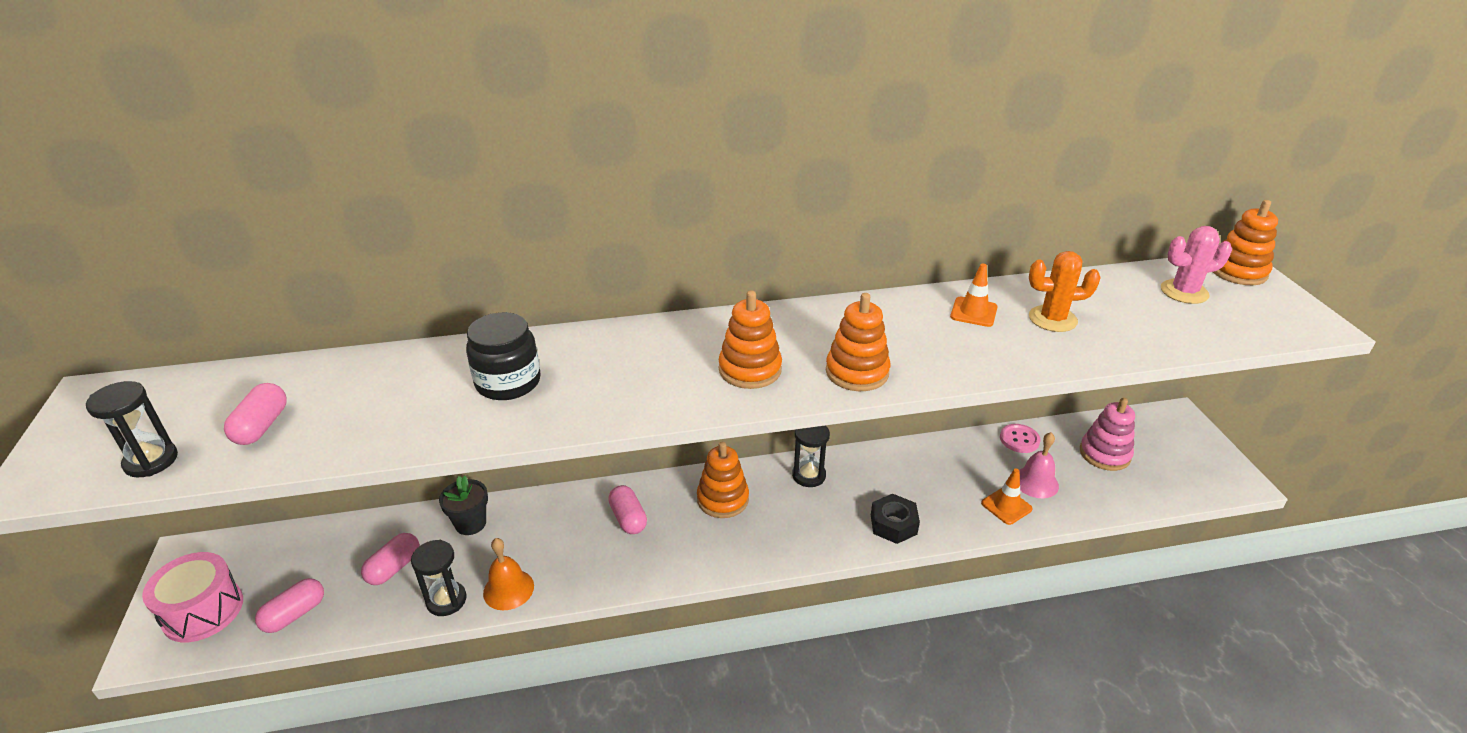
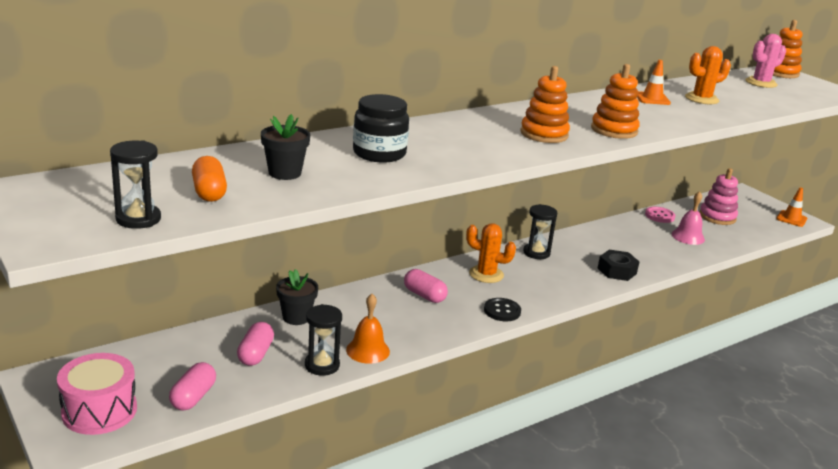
camera: 25 degrees left, 10 degrees down
pink capsule [224,383,287,445] -> orange capsule [192,156,227,202]
orange stacking toy [697,442,749,518] -> orange cactus [466,223,516,283]
orange traffic cone [981,469,1033,525] -> orange traffic cone moved to [776,187,807,227]
none -> black flower pot [261,114,310,180]
none -> black button [484,298,521,321]

